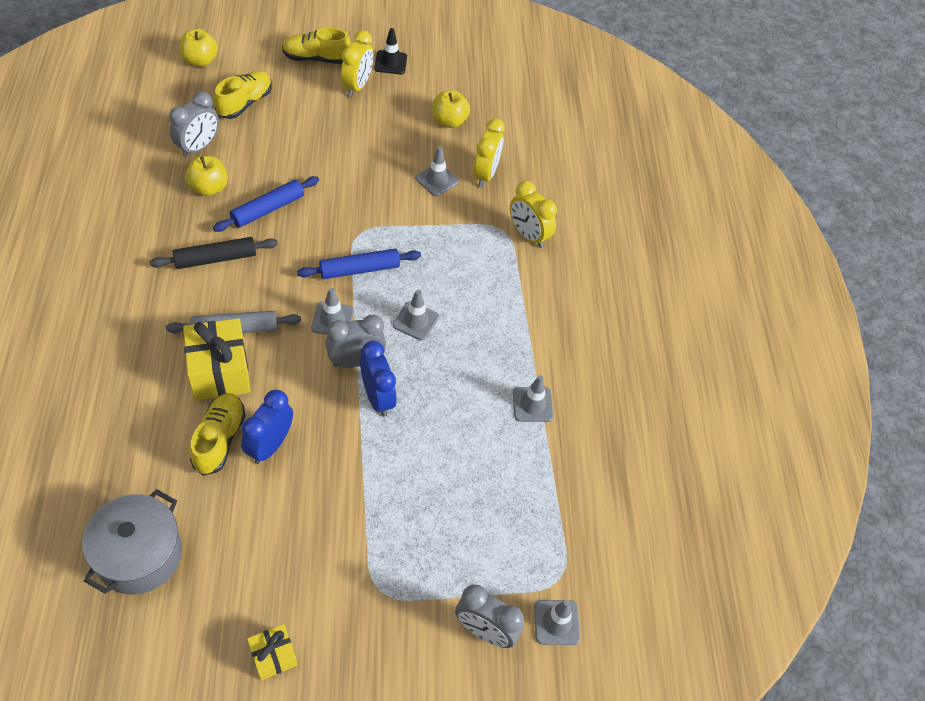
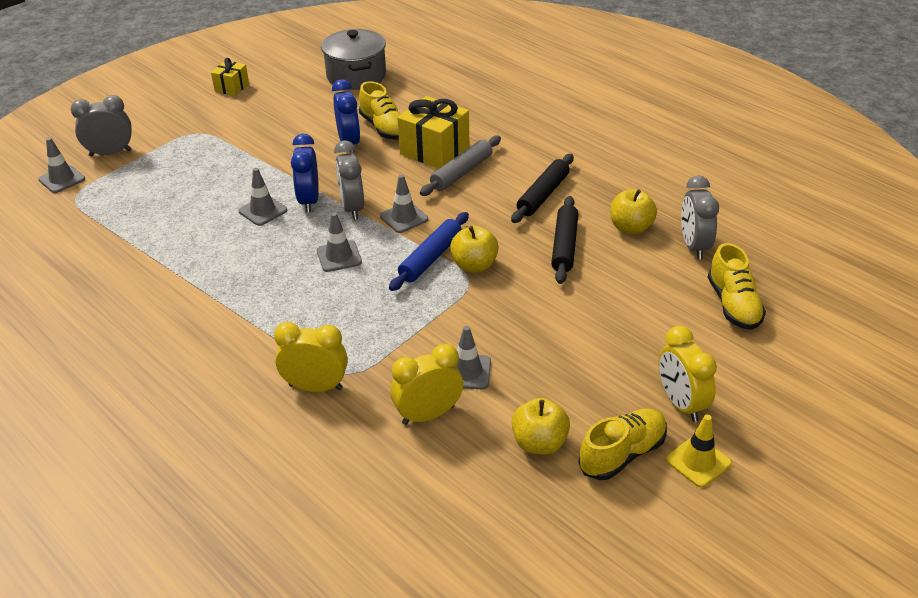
camera: 145 degrees right, 15 degrees down
yellow apple [180,29,218,67] -> yellow apple moved to [450,226,499,272]
blue rolling pin [213,176,319,232] -> black rolling pin [551,196,578,284]
yellow shoe [282,27,351,64] -> yellow shoe moved to [578,408,667,480]
grey clock [325,315,386,368] -> grey clock turned 135 degrees clockwise [334,140,364,220]
blue clock [360,341,397,417] -> blue clock turned 60 degrees clockwise [291,134,319,213]
black traffic cone [374,28,407,74] -> yellow traffic cone [666,415,732,488]
yellow clock [473,118,505,187] -> yellow clock turned 90 degrees clockwise [390,344,463,425]
grey traffic cone [513,375,553,422] -> grey traffic cone moved to [238,168,287,226]

